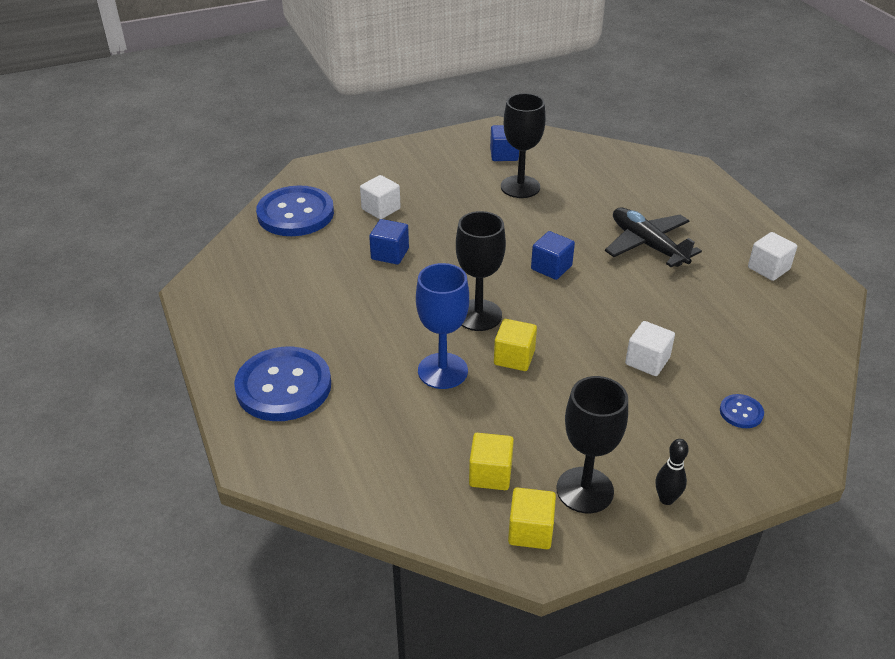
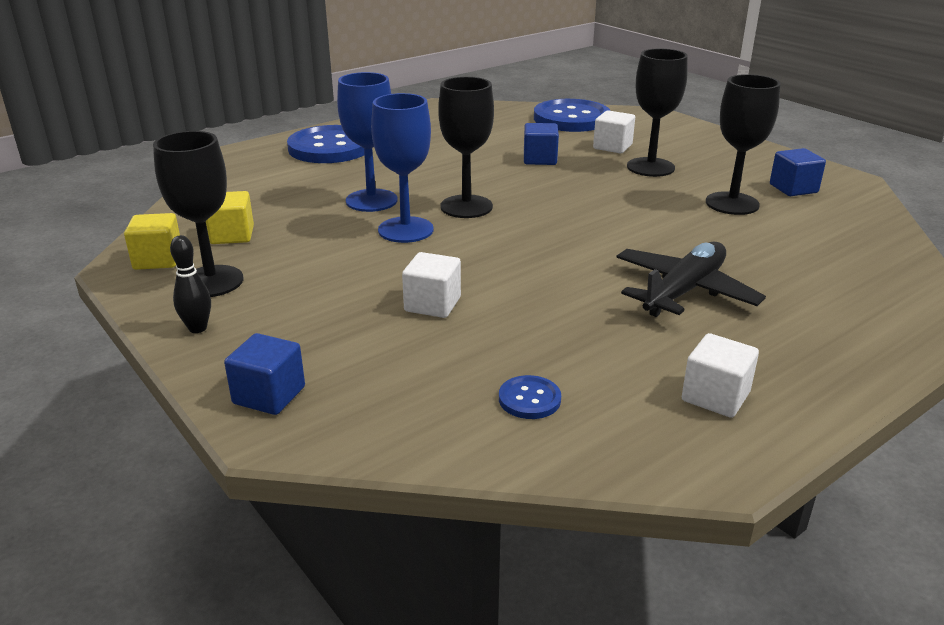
camera: 75 degrees right, 10 degrees down
yellow cube [494,319,537,371] -> blue goblet [371,93,434,243]
blue cube [531,231,575,280] -> blue cube moved to [224,333,305,415]
blue button [720,394,764,428] -> blue button moved to [499,375,561,419]
none -> black goblet [627,49,688,177]

